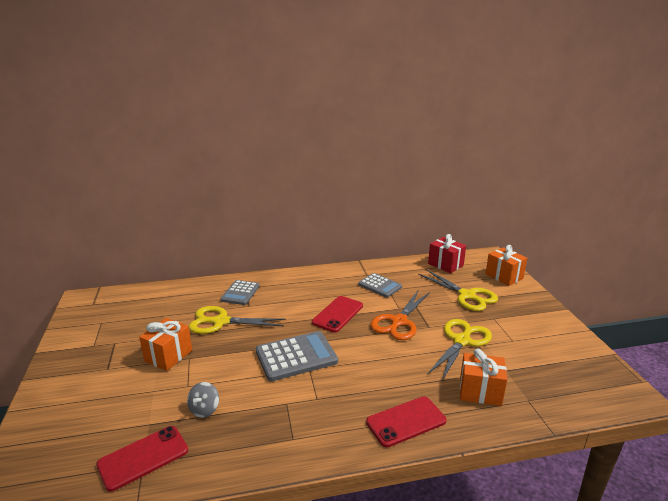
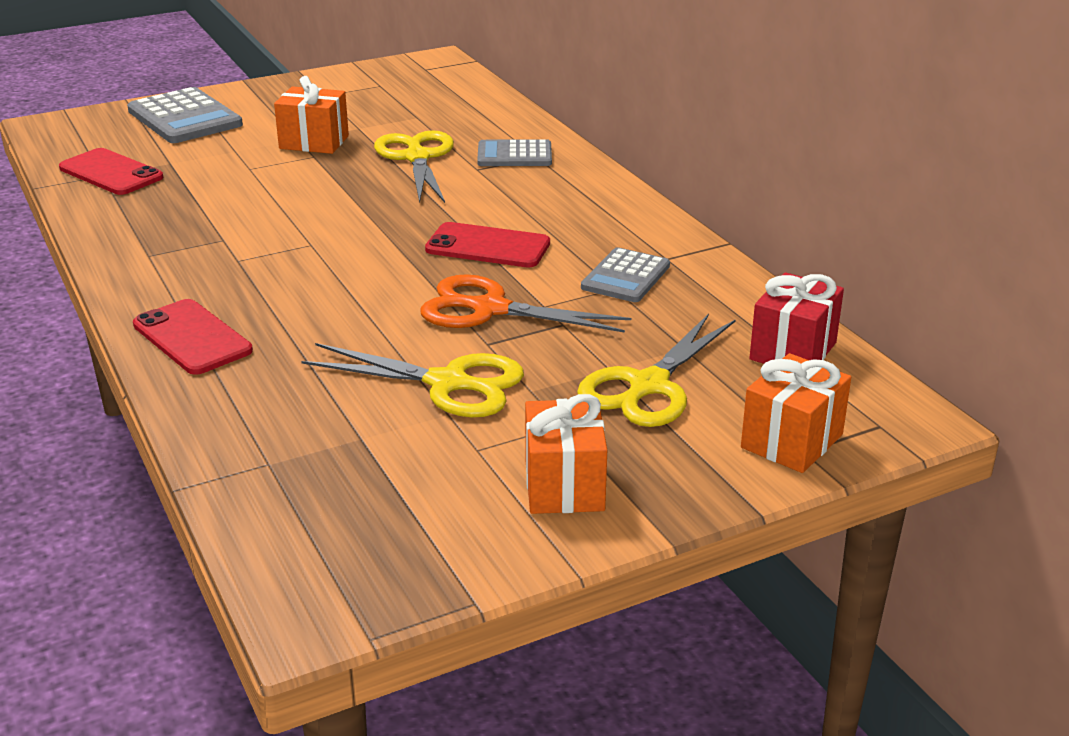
camera: 75 degrees right, 5 degrees up
grey spinning top [187,382,219,418] -> none
grey calculator [256,331,338,381] -> grey calculator moved to [127,87,243,143]
orange gift [460,349,507,406] -> orange gift moved to [525,394,607,514]

